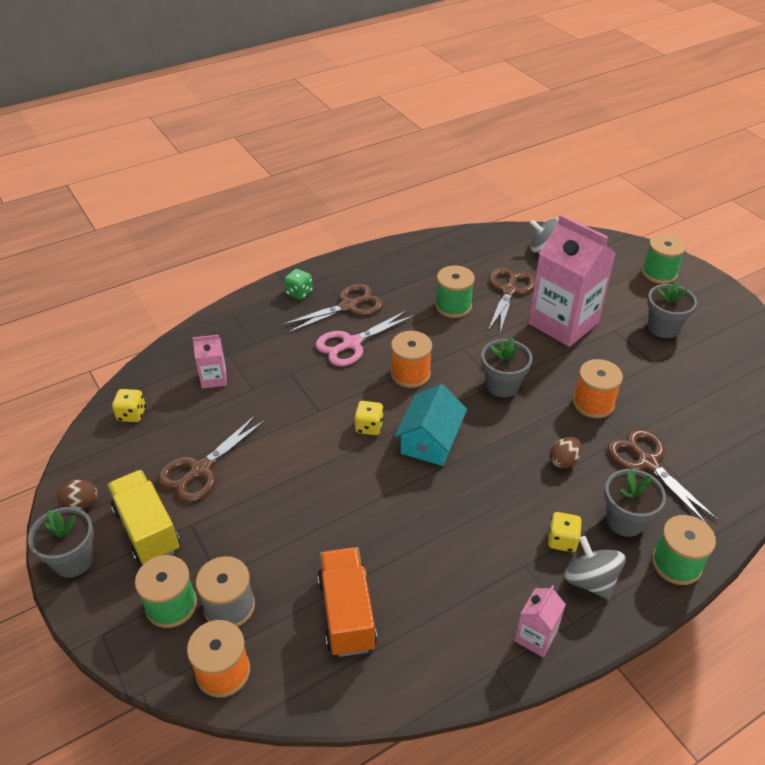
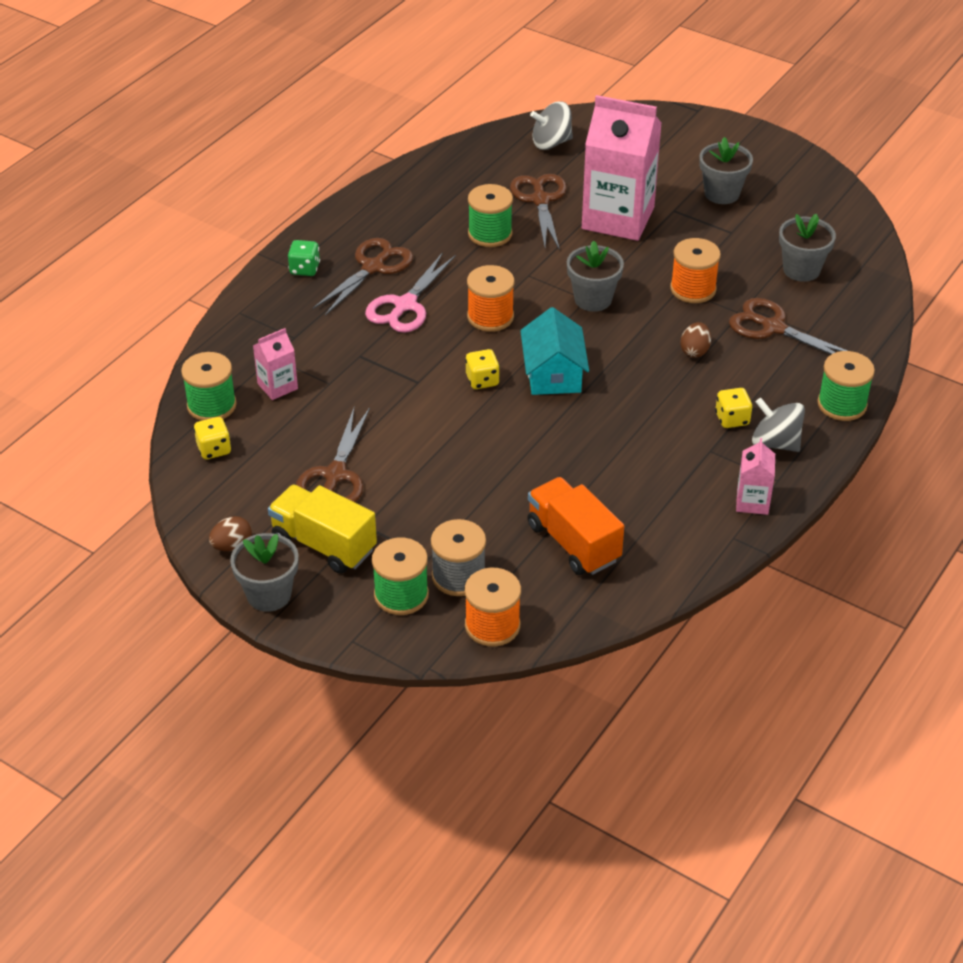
camera: 25 degrees left, 0 degrees up
grey flower pot [604,469,666,537] -> grey flower pot moved to [779,214,836,282]
green spool [642,234,686,284] -> green spool moved to [181,352,237,421]

